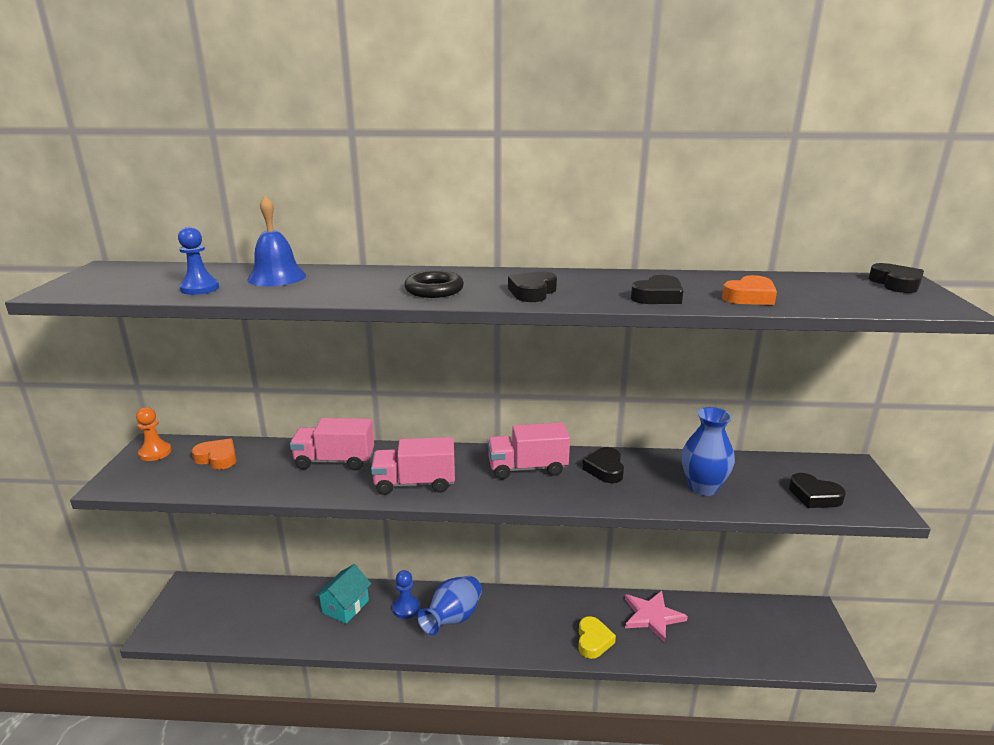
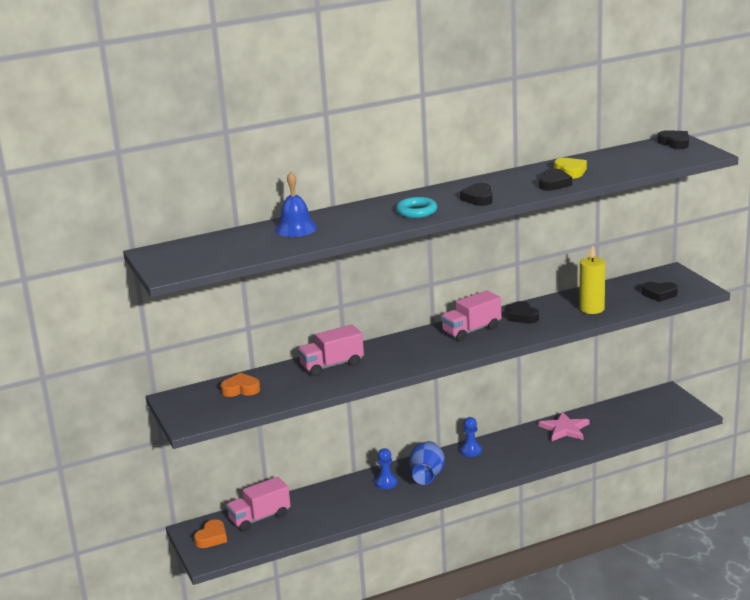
camera: 25 degrees left, 0 degrees up
orange pawn [136,407,172,461] -> none
blue pawn [178,227,219,295] -> blue pawn moved to [460,417,482,457]
turquoise house [315,564,371,624] -> none
pink truck [371,437,455,495] -> pink truck moved to [226,477,290,532]
black ring [404,270,464,298] -> turquoise ring [396,197,437,218]
yellow heart [578,616,616,659] -> yellow heart moved to [554,158,587,179]
blue vase [682,407,735,496] -> yellow candle [579,245,605,314]
orange heart [722,275,777,305] -> orange heart moved to [194,519,227,548]

